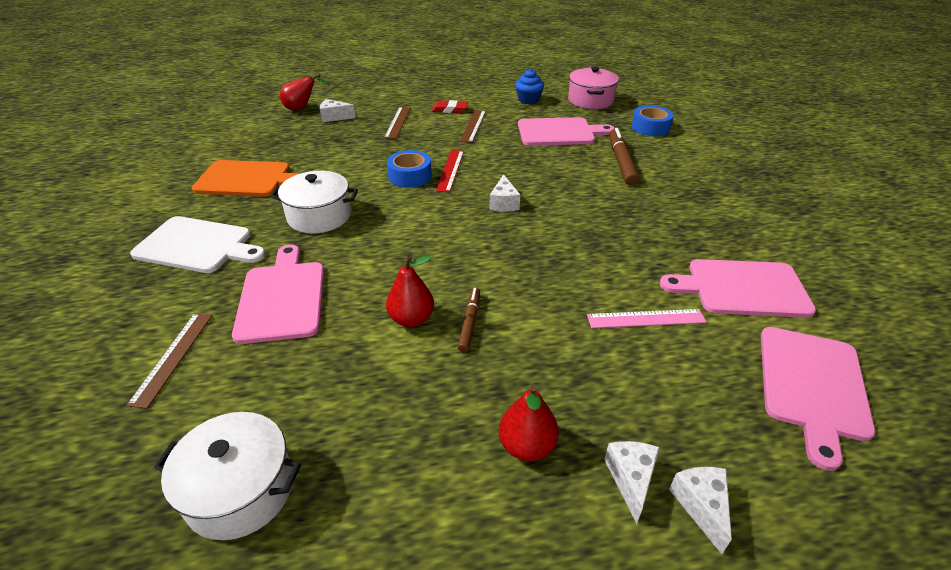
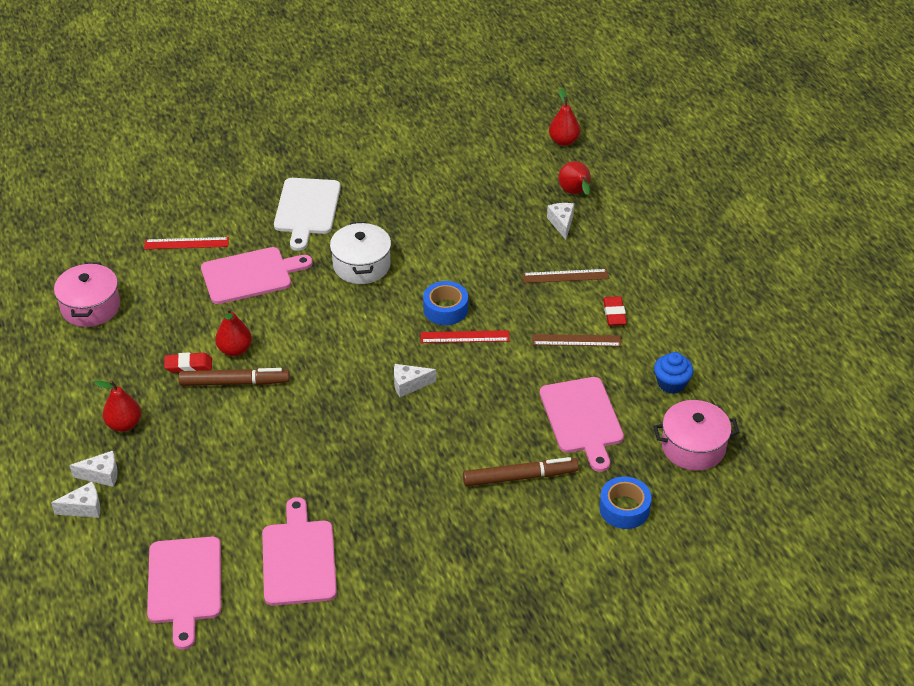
camera: 80 degrees right, 5 degrees up
brown ruler [126,313,213,409] -> red ruler [144,237,229,249]
white pot [154,412,301,540] -> pink pot [54,262,120,327]
orange cutting board [192,160,301,197] -> none
brown marker [458,287,480,352] -> brown marker [179,368,290,386], size x1.67
pink ruler [587,309,706,328] -> none
pink cutting board [761,327,875,471] -> pink cutting board turned 105 degrees counterclockwise [147,537,221,650]
none -> red eraser [164,352,212,373]
none -> red pear [549,88,580,146]

